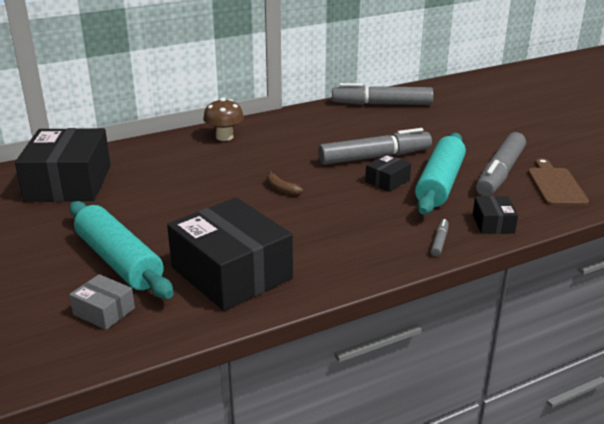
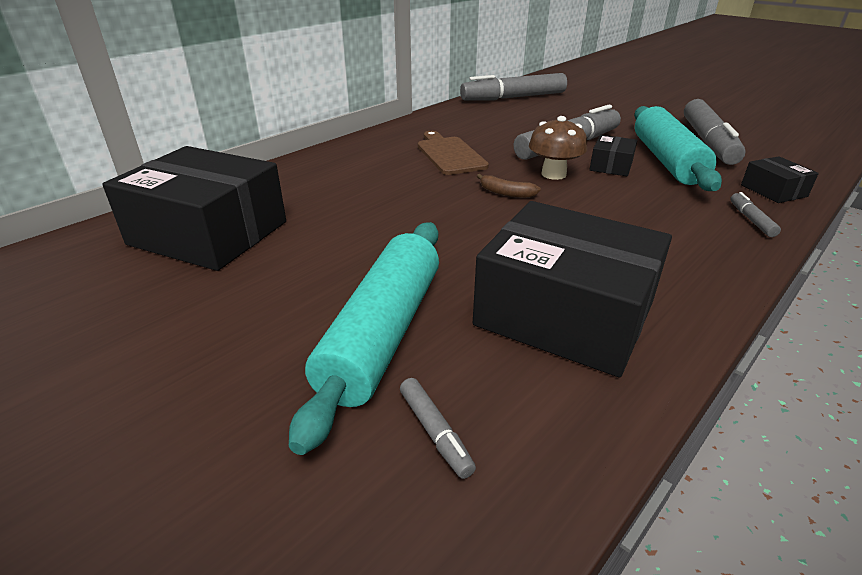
camera: 20 degrees left, 5 degrees up
black box [15,128,111,202] -> black box turned 45 degrees counterclockwise [102,146,286,271]
turquoise rolling pin [69,201,174,299] -> turquoise rolling pin turned 75 degrees clockwise [289,222,439,455]
grey box [69,274,135,330] -> grey marker [400,378,476,479]
brown mushroom [203,97,244,141] -> brown mushroom moved to [529,116,587,180]
brown cutting board [528,158,589,206] -> brown cutting board moved to [418,131,489,175]

